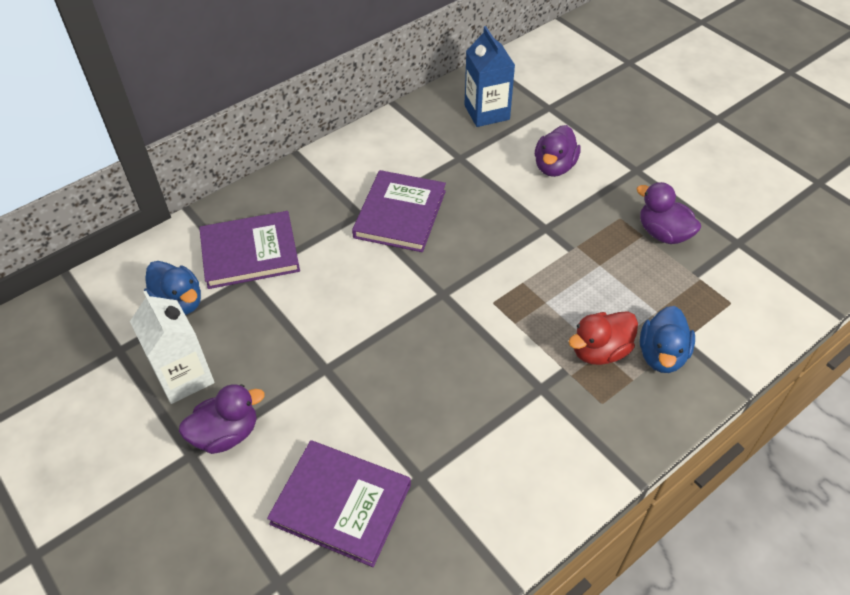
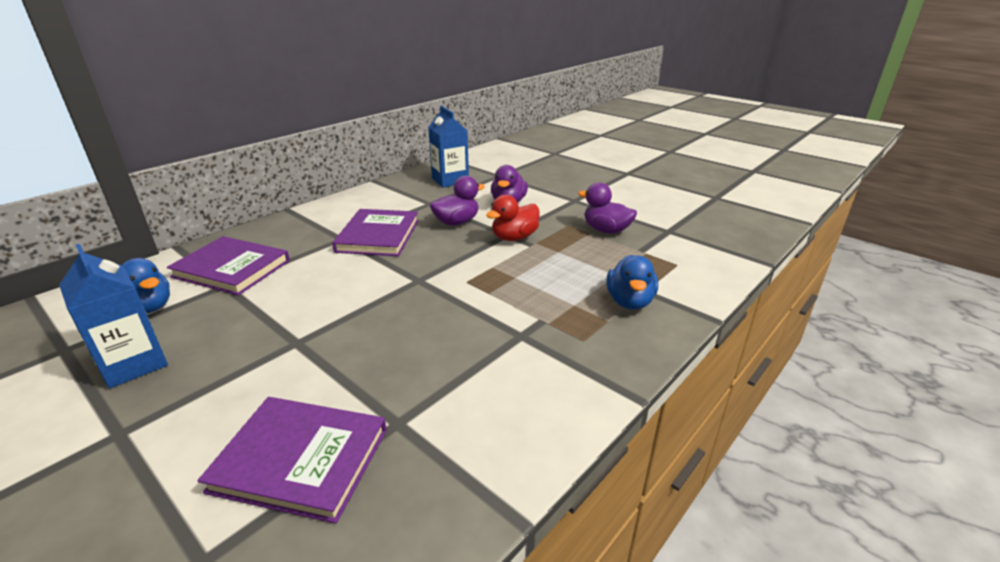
camera: 10 degrees left, 20 degrees down
white carton [130,291,214,404] -> blue carton [59,244,168,388]
purple duck [179,384,265,454] -> purple duck moved to [430,176,485,226]
purple book [199,211,300,289] -> purple book turned 45 degrees clockwise [167,236,290,296]
red duck [569,311,638,365] -> red duck moved to [486,195,540,241]

